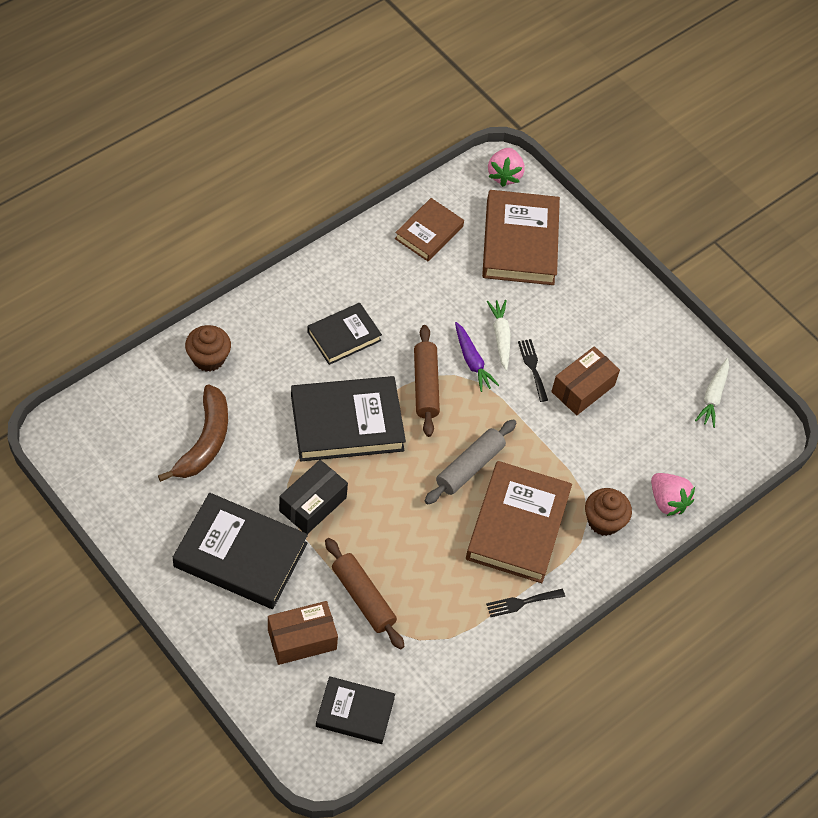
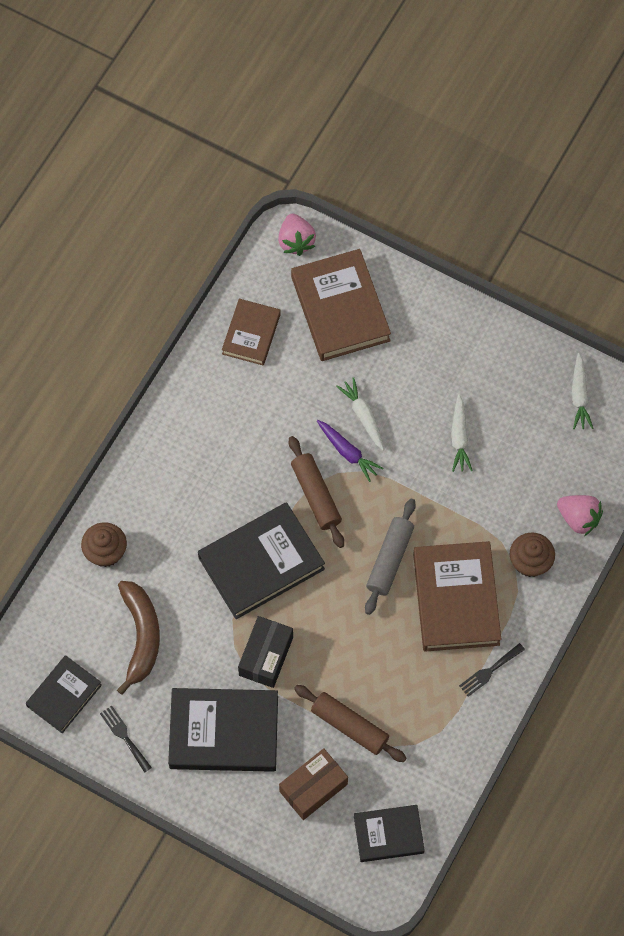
camera: 15 degrees left, 10 degrees up
black book [307,303,382,365] -> black book moved to [26,655,102,733]
black fork [518,339,548,402] -> black fork moved to [100,706,152,773]
brown box [551,346,620,415] -> white carrot [451,394,473,472]

